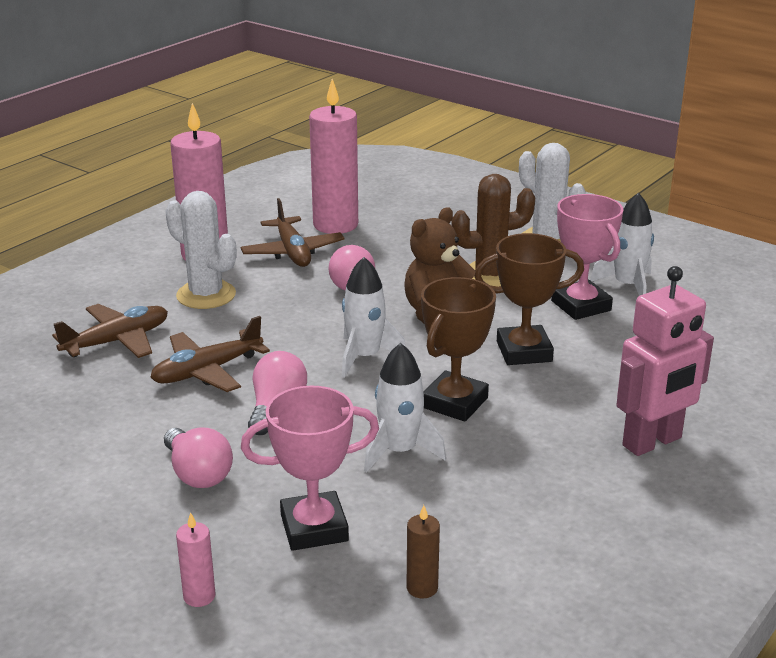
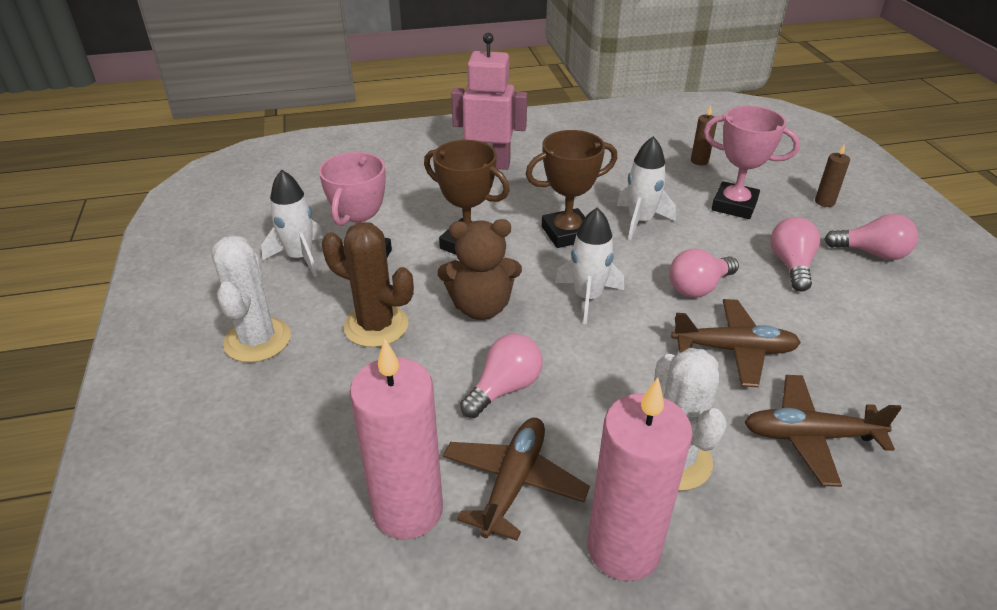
camera: 140 degrees left, 10 degrees up
pink candle [176,512,216,607] -> brown candle [815,143,850,207]
none -> pink light bulb [824,214,918,260]

